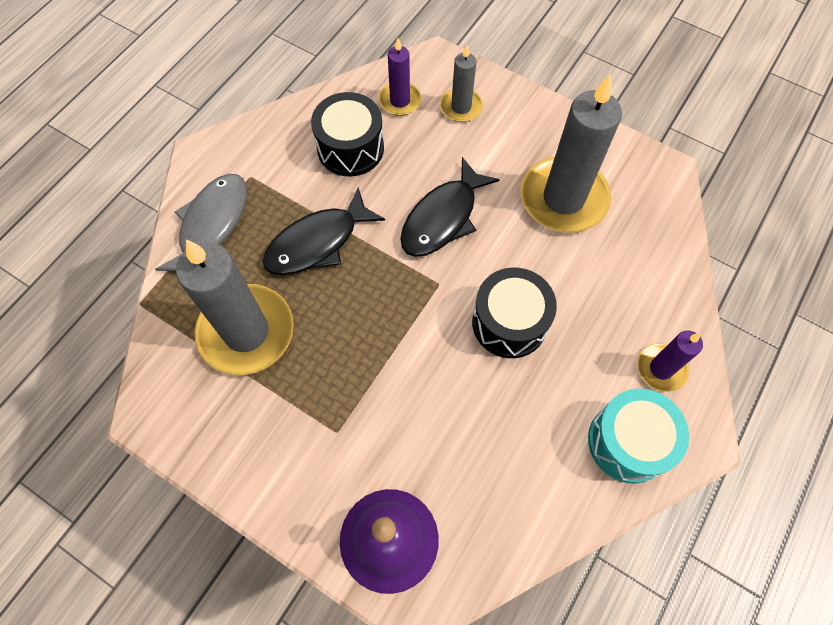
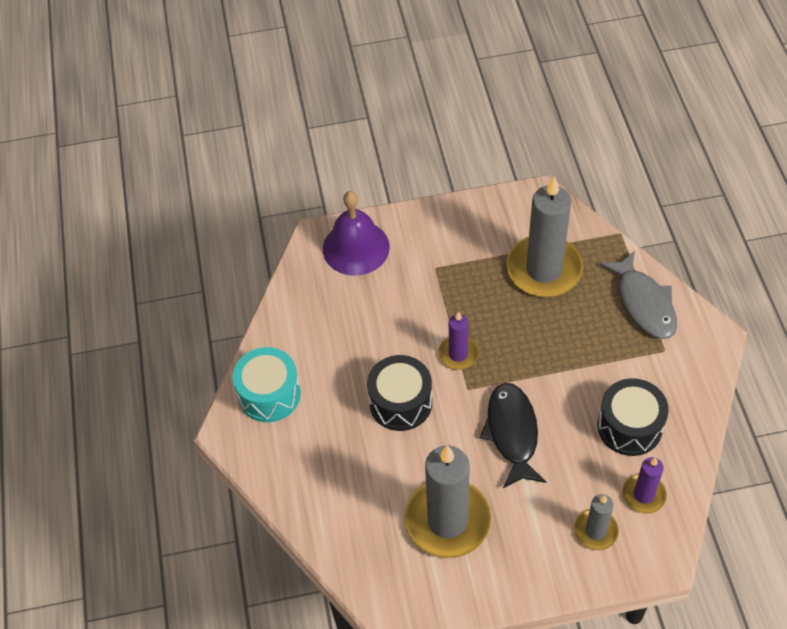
camera: 140 degrees right, 10 degrees down
black fish [262,187,385,275] -> none
purple candle [637,331,703,392] -> purple candle moved to [438,312,479,370]

